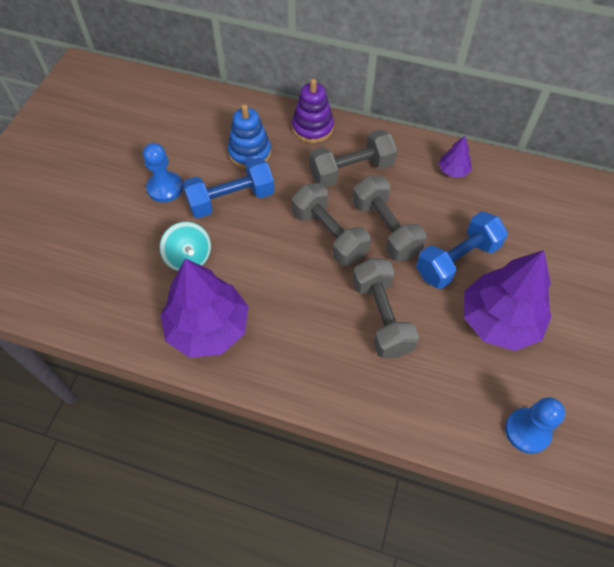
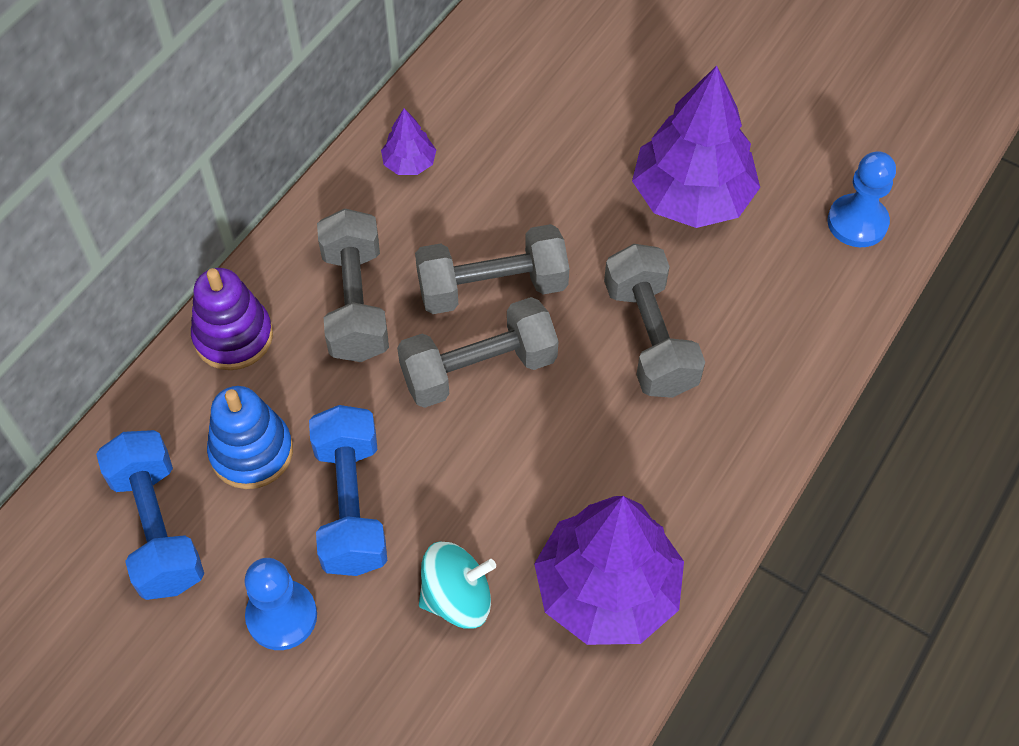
camera: 75 degrees left, 0 degrees up
grey dumbbell [353,258,419,358] -> grey dumbbell turned 75 degrees clockwise [604,244,705,398]
blue dumbbell [416,211,508,289] -> blue dumbbell moved to [96,430,204,600]

